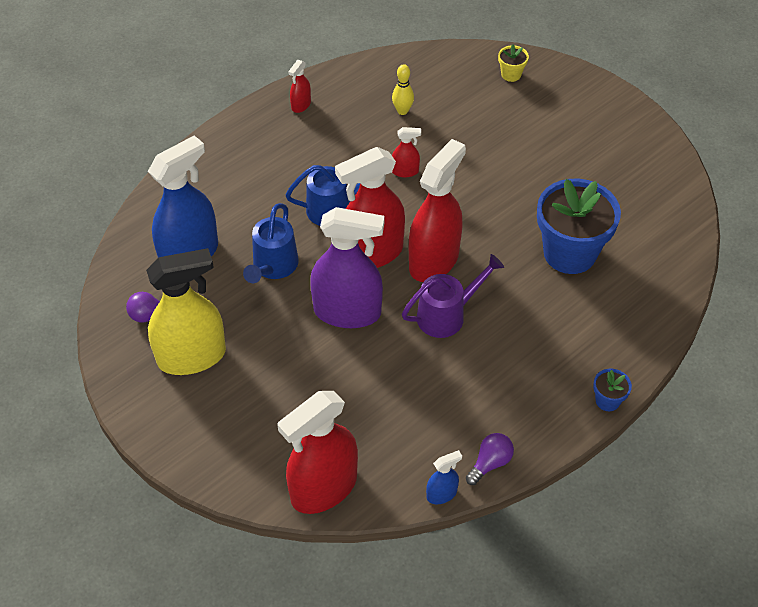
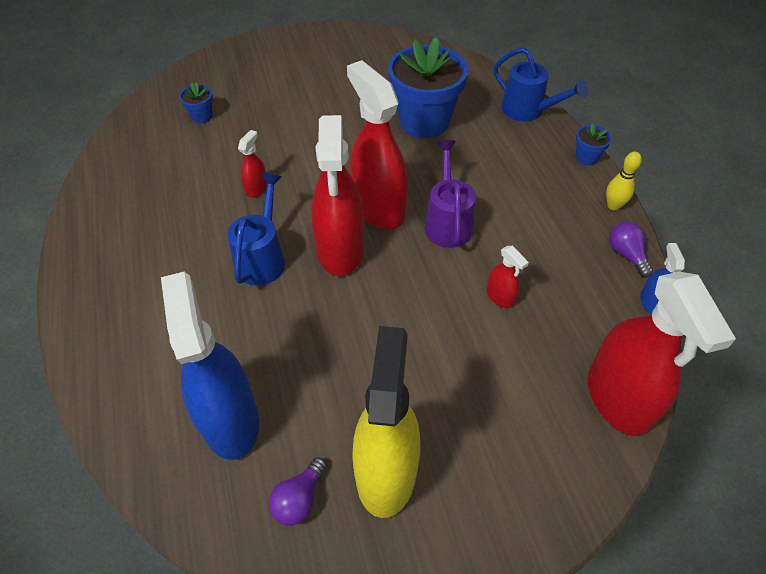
camera: 65 degrees left, 0 degrees up
blue watering can [243,203,299,283] -> blue watering can moved to [494,47,588,121]
red spray bottle [288,60,311,113] -> red spray bottle moved to [487,246,529,308]
purple spray bottle [310,207,385,328] -> none
yellow bowling pin [392,64,414,115] -> yellow bowling pin moved to [606,152,642,210]
yellow flower pot [498,44,529,82] -> none
none -> blue flower pot [179,82,213,123]

